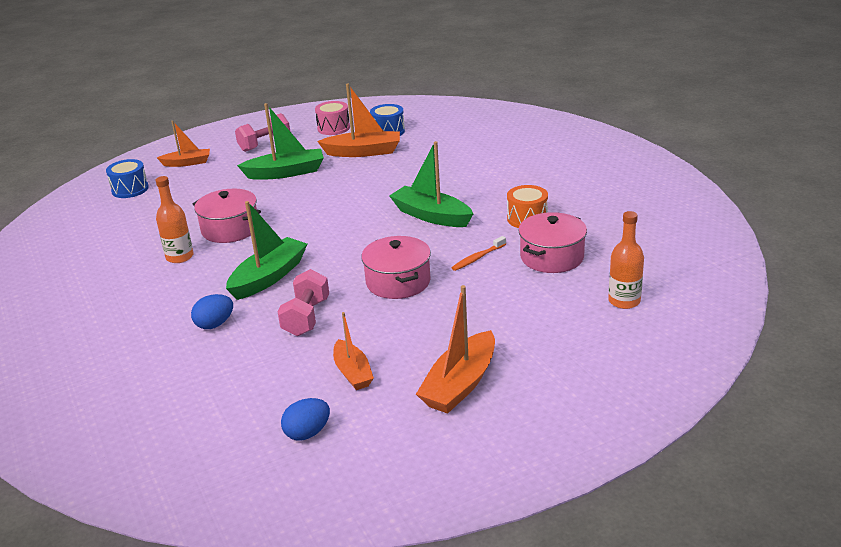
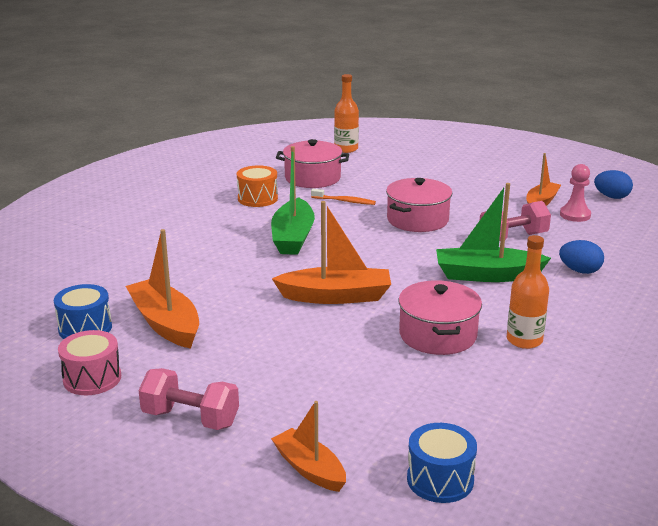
camera: 125 degrees left, 5 degrees down
green boat [237,103,324,180] -> none
orange boat [416,285,495,414] -> orange boat moved to [272,201,391,304]
none -> pink pawn [560,164,591,222]

